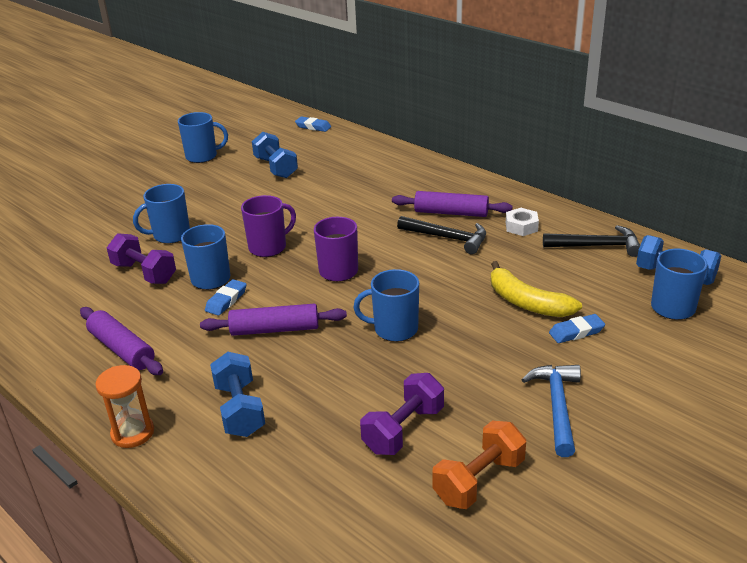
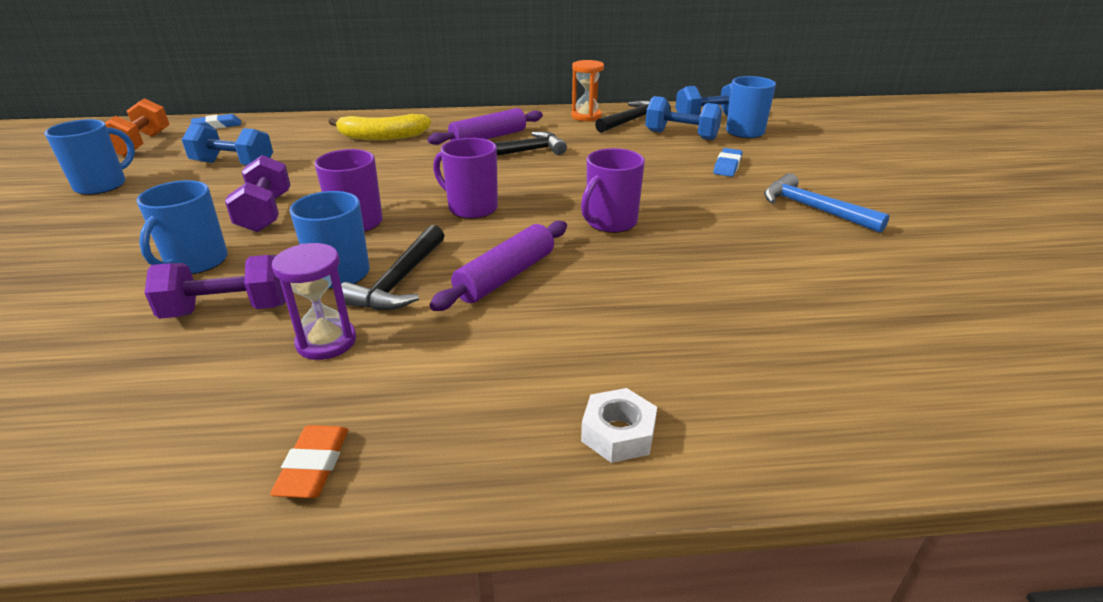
camera: 50 degrees left, 0 degrees up
purple rolling pin [80,307,163,375] -> none
orange hourglass [95,365,154,448] -> orange hourglass moved to [571,60,604,121]
blue eraser [205,279,247,316] -> black hammer [341,225,445,310]
blue dumbbell [210,352,265,437] -> blue dumbbell moved to [645,96,722,140]
blue mug [353,269,419,342] -> purple mug [581,148,645,233]
purple dumbbell [360,373,444,455] -> purple dumbbell moved to [225,155,290,232]
orange dumbbell [432,421,526,509] -> orange dumbbell moved to [105,98,170,157]
yellow banana [491,261,582,317] -> yellow banana moved to [329,114,431,140]
white nut [506,208,539,236] -> white nut moved to [581,388,657,463]
none -> orange eraser [270,425,348,498]
none -> purple hourglass [272,243,356,360]

